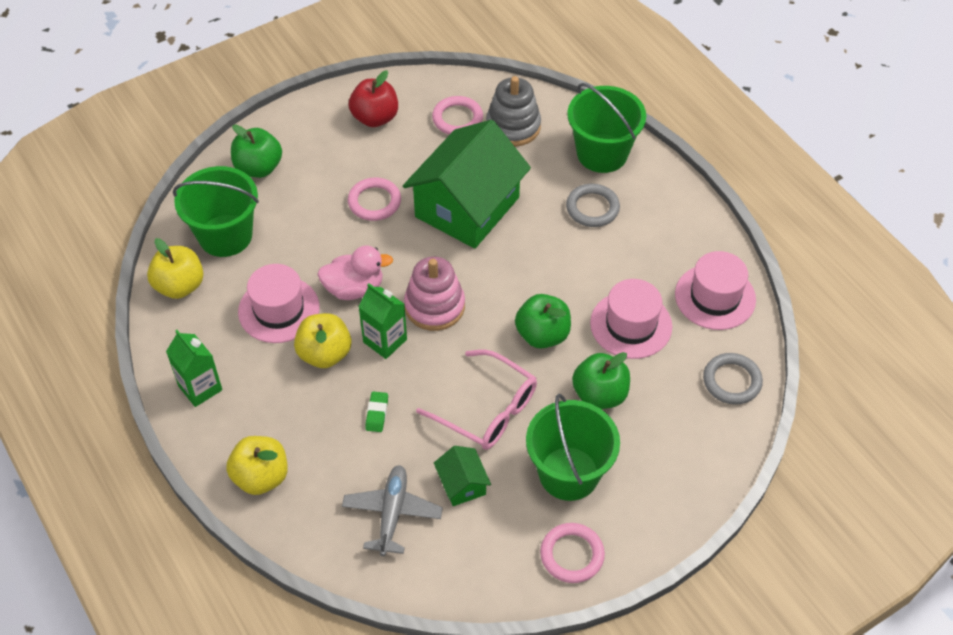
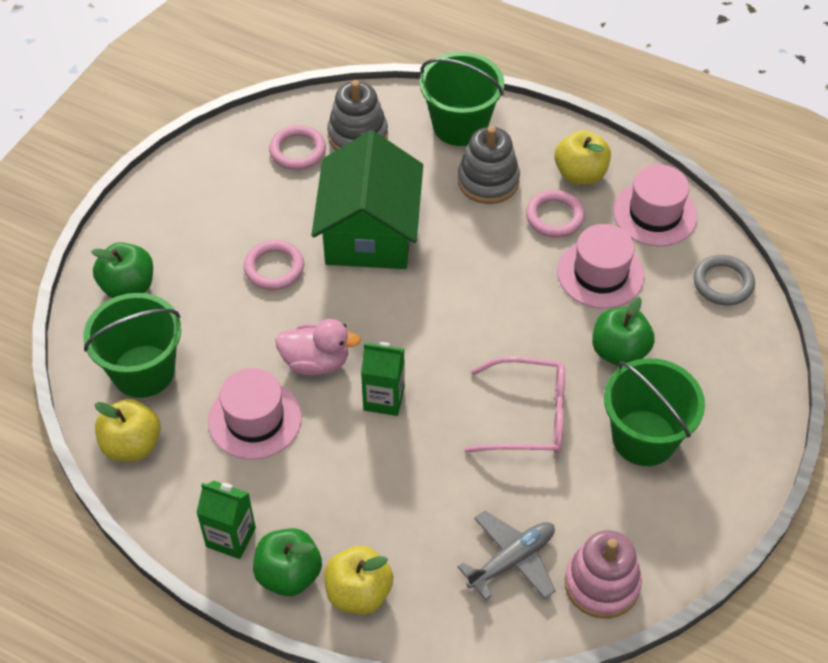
camera: 30 degrees left, 0 degrees up
yellow apple [294,313,351,368] -> yellow apple moved to [554,130,611,185]
pink duck [317,246,393,300] -> pink duck turned 45 degrees clockwise [275,319,361,376]
grey plane [342,465,443,556] -> grey plane turned 75 degrees clockwise [458,511,555,600]
red apple [349,70,398,127] -> none
green eraser [365,392,388,432] -> none
pink stacking toy [404,257,465,331] -> pink stacking toy moved to [565,530,642,618]
green house [434,446,491,506] -> none
green apple [515,294,571,349] -> green apple moved to [253,528,322,596]
pink ring [540,523,605,583] -> pink ring moved to [526,190,585,238]
grey ring [566,184,620,227] -> grey stacking toy [458,126,520,204]

